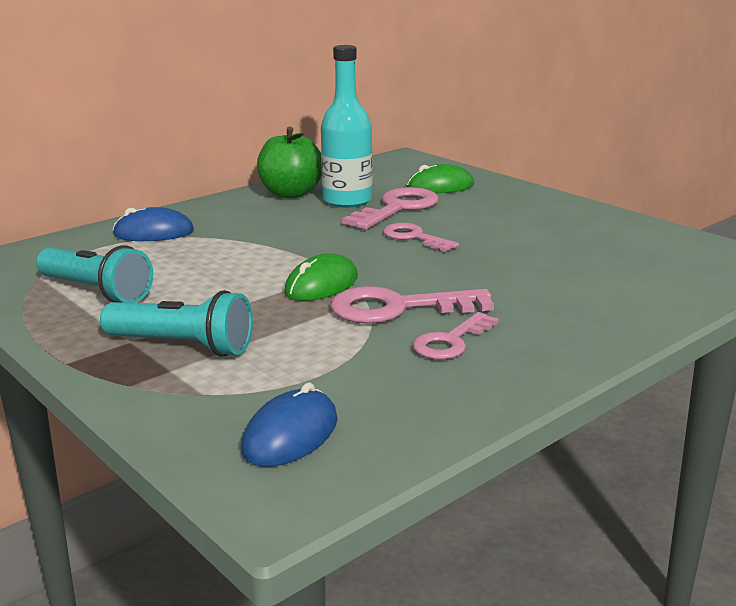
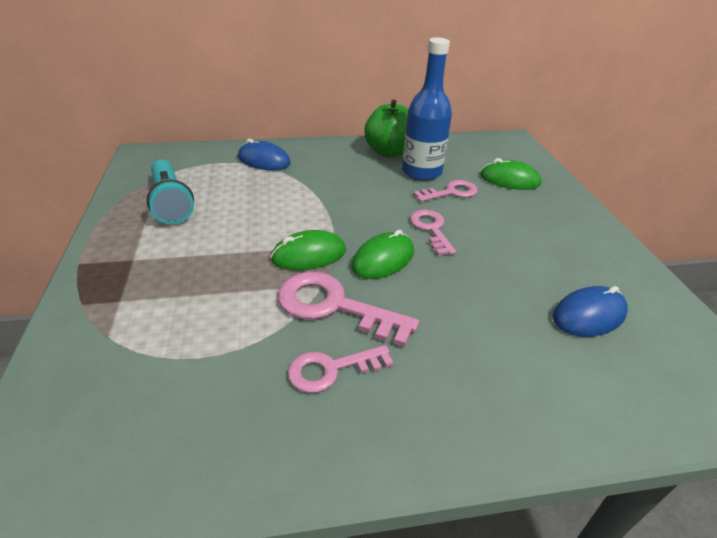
camera: 30 degrees right, 15 degrees up
turquoise flashlight [100,290,253,357] -> none
blue mouse [241,382,338,467] -> blue mouse moved to [552,286,628,337]
turquoise bottle [321,45,373,208] -> blue bottle [402,37,452,181]
pink key [342,187,439,229] -> pink key [413,180,478,202], size x0.64
none -> green mouse [351,230,414,279]

